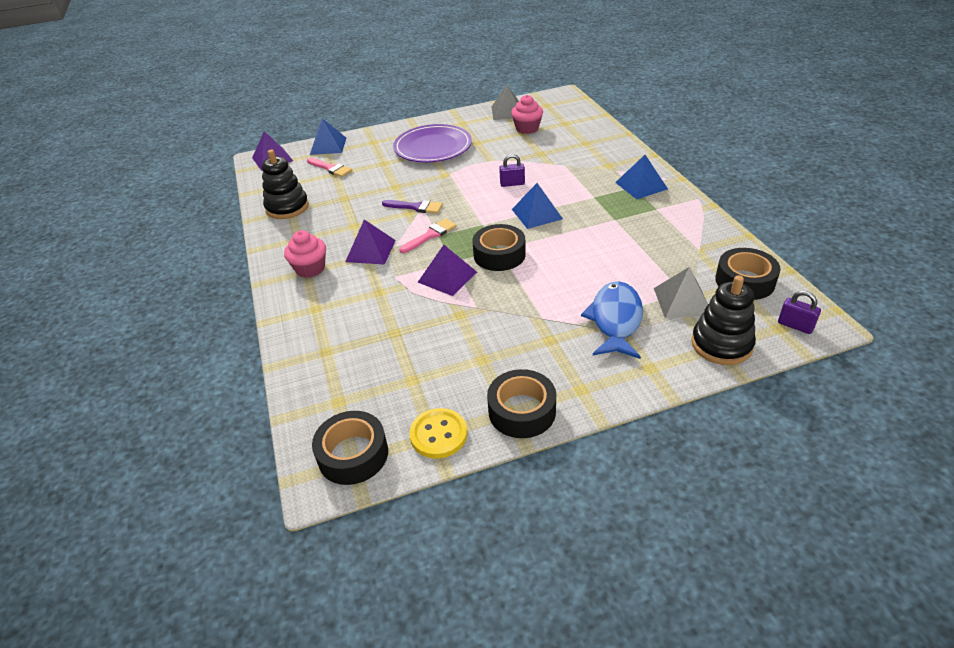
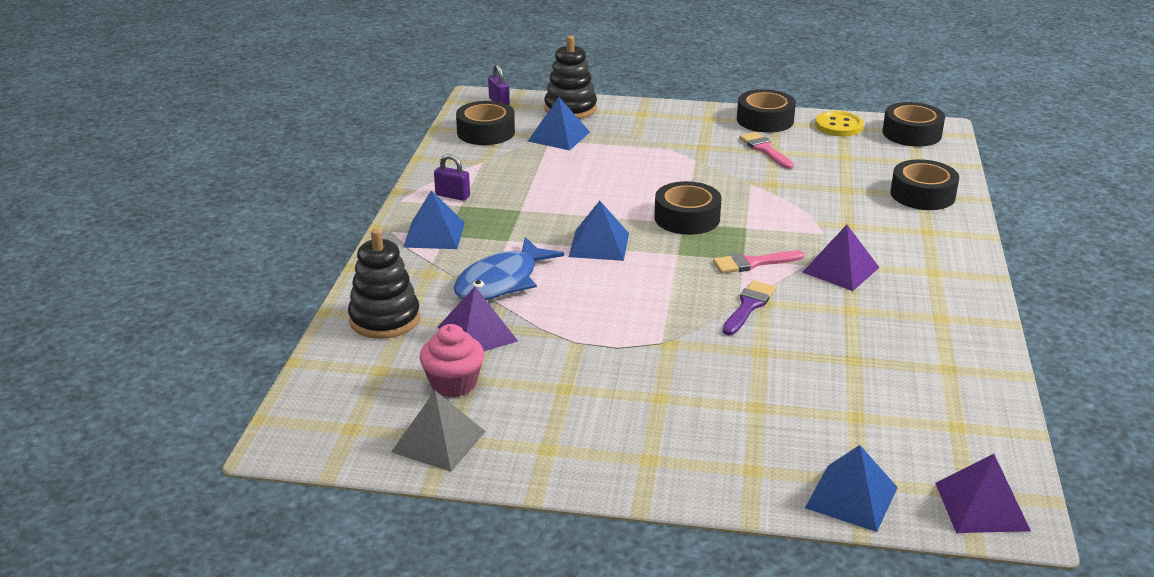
camera: 155 degrees left, 10 degrees down
black stacking toy [262,150,309,219] -> black stacking toy moved to [348,229,420,339]
pink cupcake [284,230,326,278] -> none
pink brush [307,158,352,177] -> pink brush moved to [739,132,794,169]
purple brush [382,200,443,214] -> purple brush turned 75 degrees clockwise [723,281,776,335]
purple plate [393,124,472,162] -> none
purple pyramid [418,245,477,296] -> purple pyramid moved to [438,287,518,351]
purple padlock [499,154,525,187] -> purple padlock moved to [434,154,470,201]
blue fish [581,281,643,359] -> blue fish moved to [454,237,564,300]
grey pyramid [654,267,708,318] -> blue pyramid [528,97,590,151]
none -> black tape [890,159,959,210]

